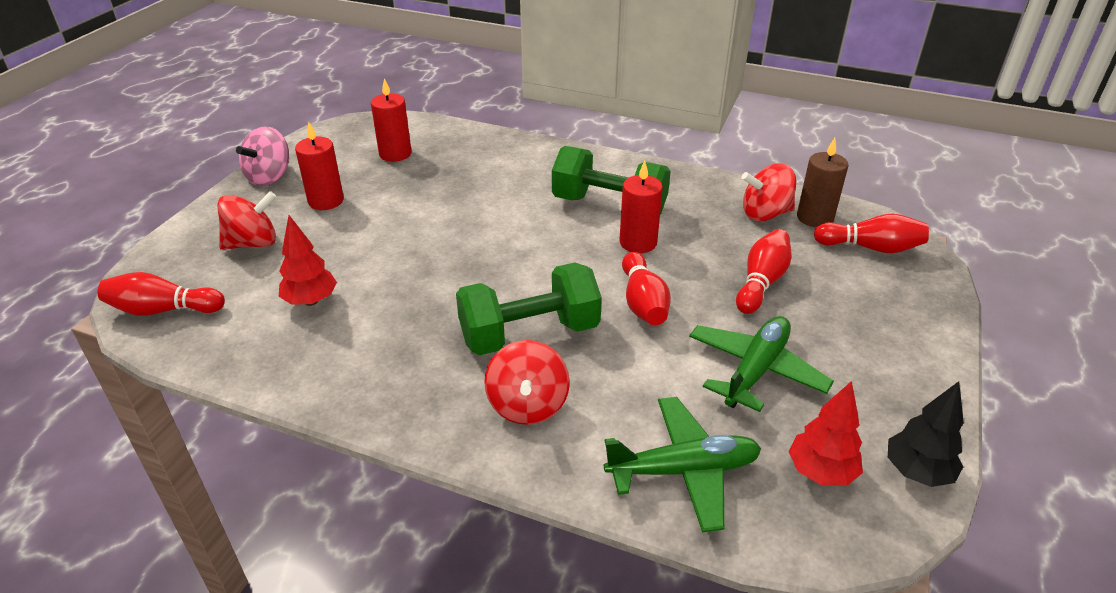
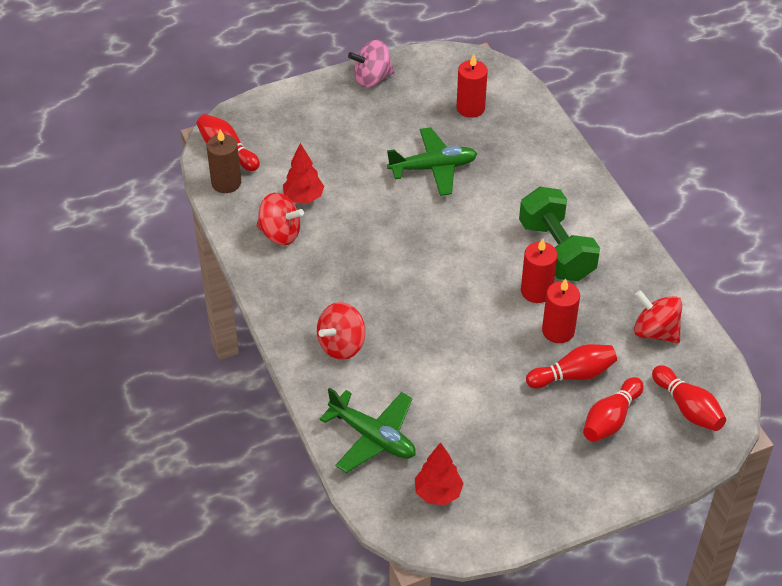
camera: 45 degrees right, 10 degrees up
red spinning top [217,191,276,250] -> red spinning top moved to [256,193,304,246]
red candle [295,122,344,210] -> red candle moved to [542,278,580,343]
green dumbbell [456,263,602,355] -> none
red bowling pin [622,252,671,325] -> red bowling pin moved to [583,377,644,442]
green plane [689,316,834,412] -> green plane moved to [387,127,477,196]
brown candle [797,138,849,227] -> brown candle moved to [207,129,241,193]
black tree [888,381,964,487] -> none

